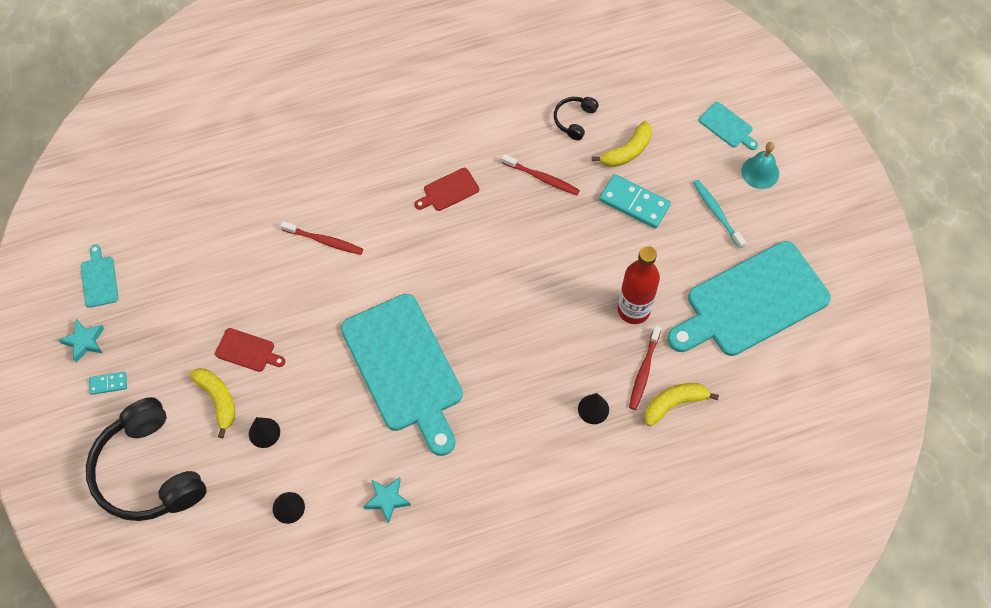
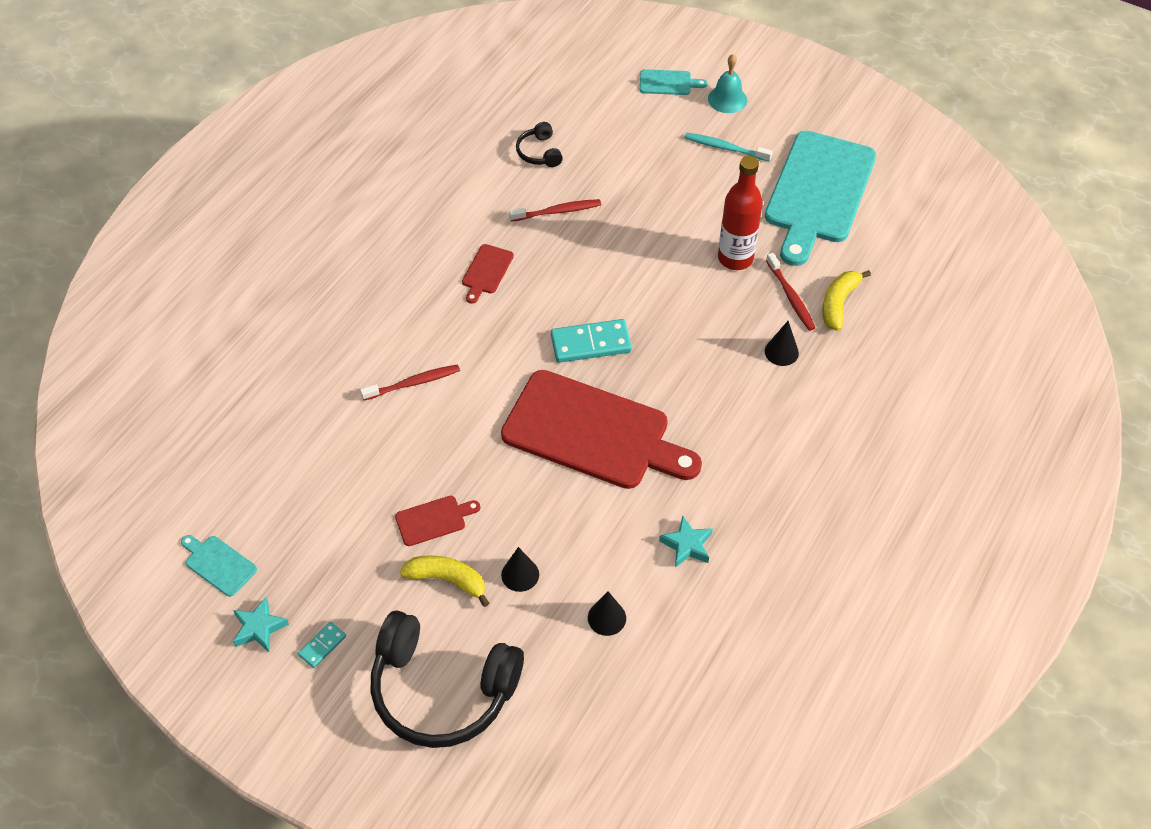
camera: 40 degrees left, 10 degrees down
turquoise cutting board [341,294,463,456] -> red cutting board [501,370,702,489]
yellow banana [592,121,652,167] -> none
turquoise domino [599,174,671,229] -> turquoise domino moved to [551,319,632,363]

